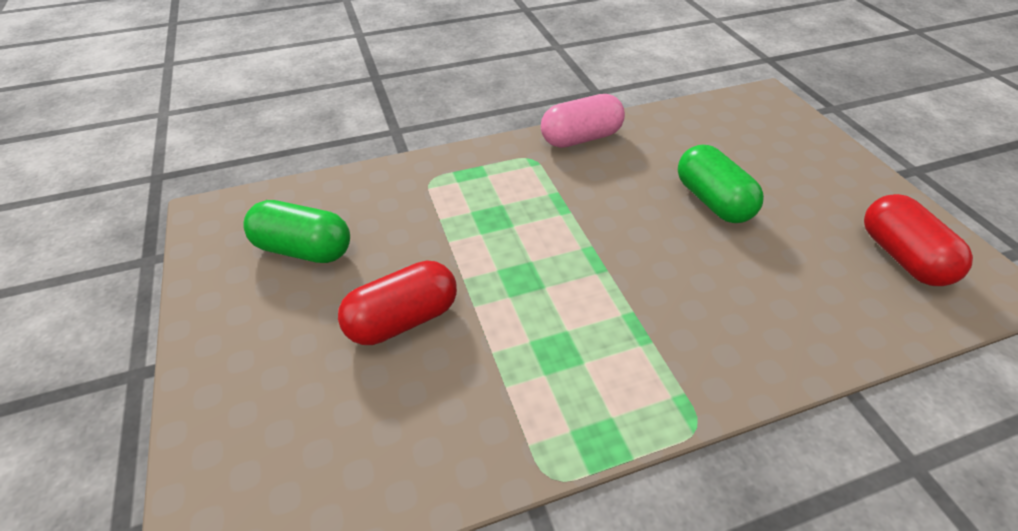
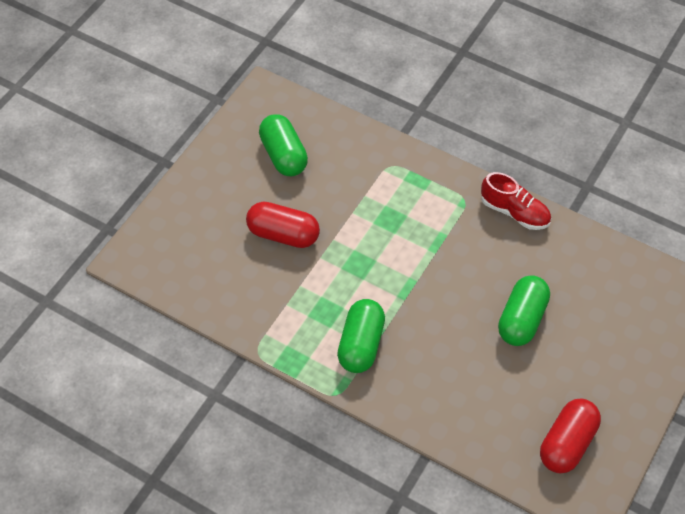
camera: 50 degrees right, 10 degrees up
pink capsule [541,94,625,148] -> red shoe [481,172,551,230]
none -> green capsule [337,299,385,373]

